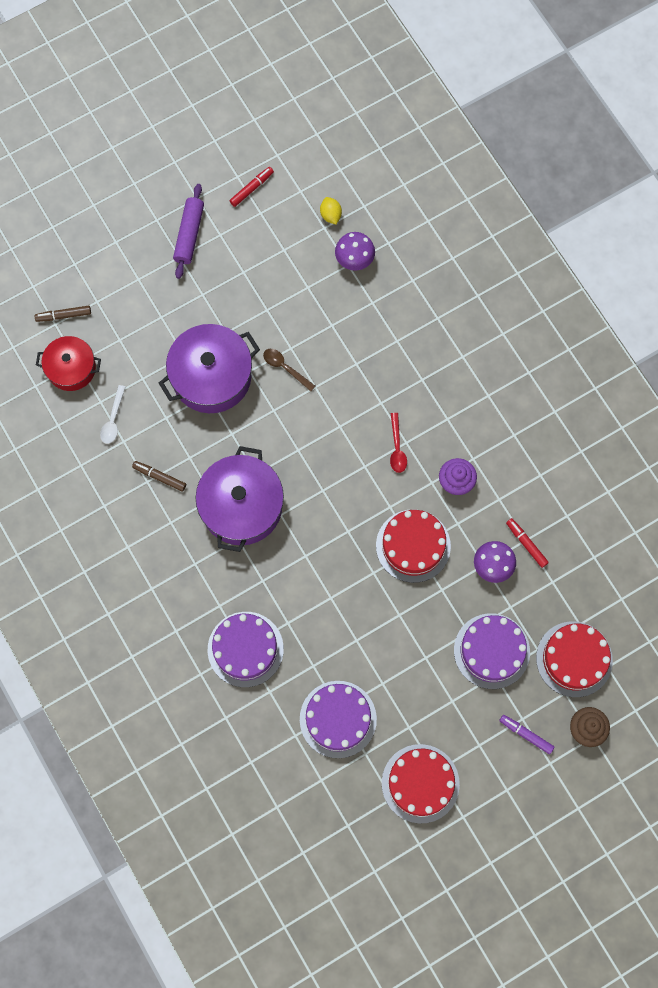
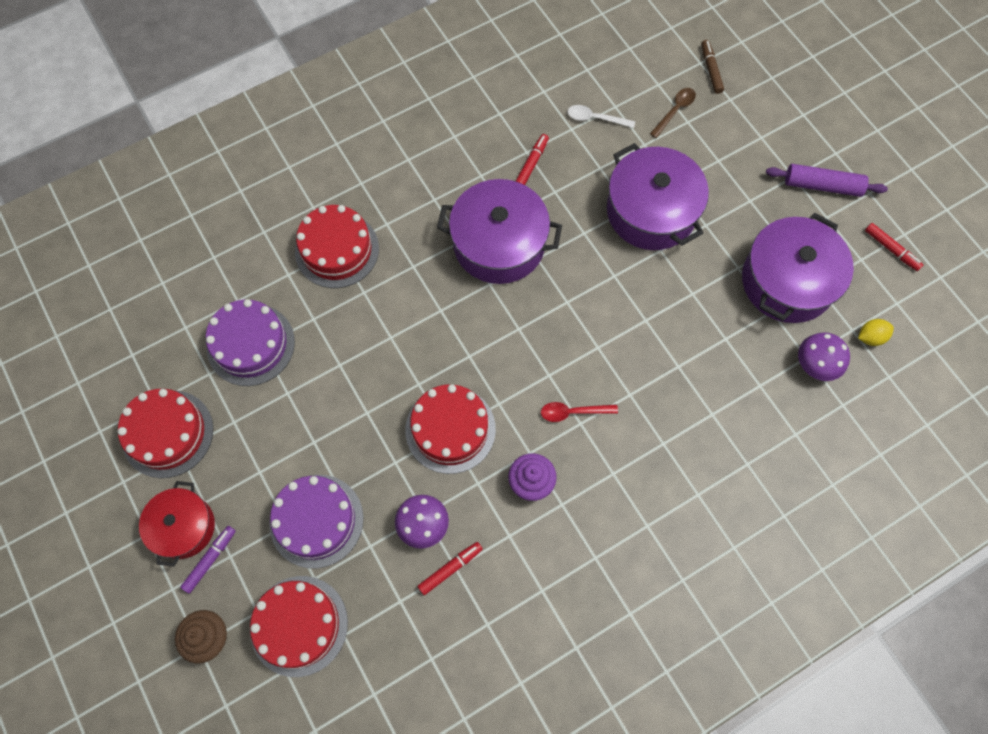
camera: 90 degrees right, 5 degrees down
red pot [36,336,101,391] -> red pot moved to [139,481,215,567]
brown marker [132,461,186,492] -> red marker [516,134,549,185]
purple cake [208,612,284,687] -> red cake [295,205,379,288]
brown spoon [263,349,315,391] -> brown spoon moved to [650,88,696,138]
none -> purple pot [742,213,854,323]

